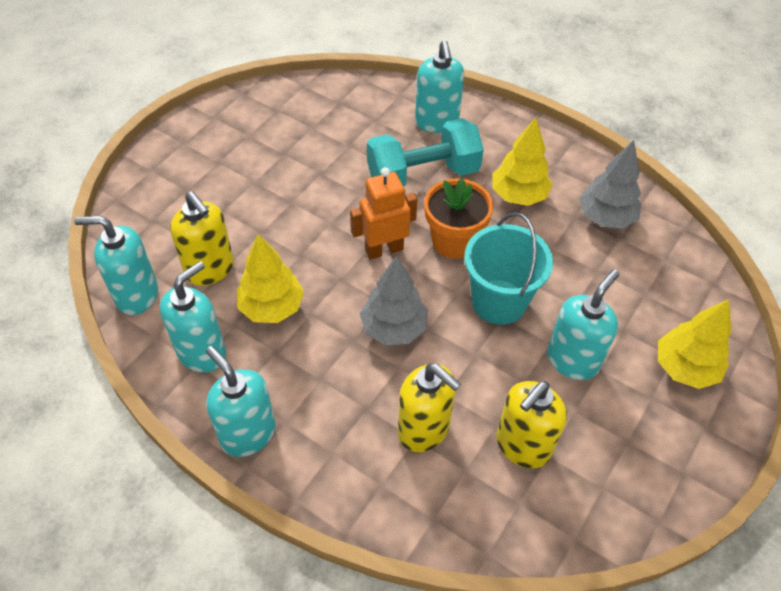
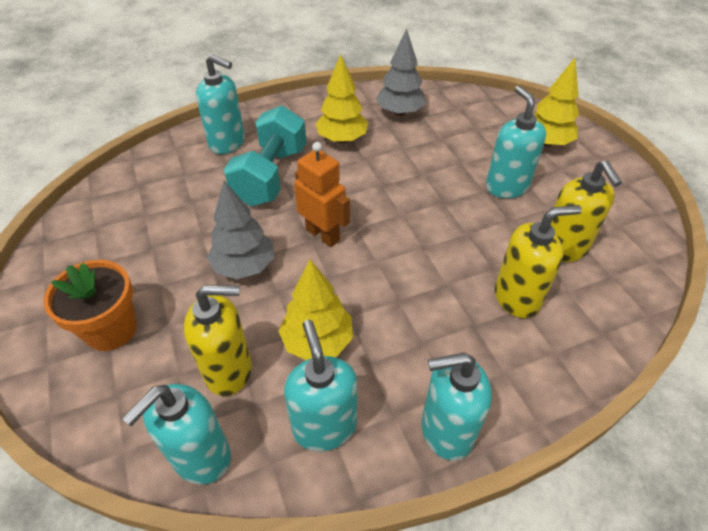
camera: 55 degrees left, 5 degrees down
orange robot [350,167,417,260] -> orange robot turned 120 degrees clockwise [294,142,350,247]
grey tree [360,256,428,345] -> grey tree moved to [207,181,274,279]
orange flower pot [424,178,493,259] -> orange flower pot moved to [44,260,137,351]
turquoise bucket [464,212,553,325] -> none

